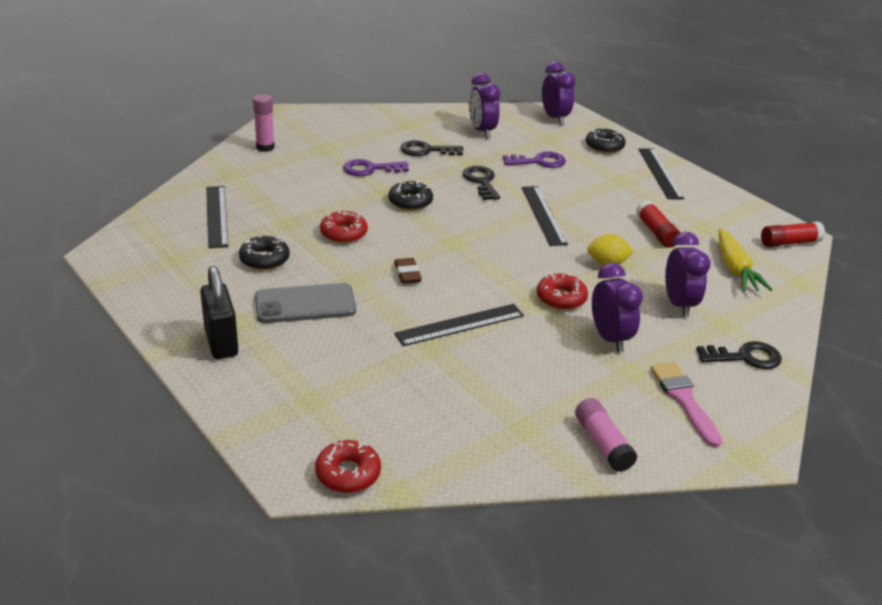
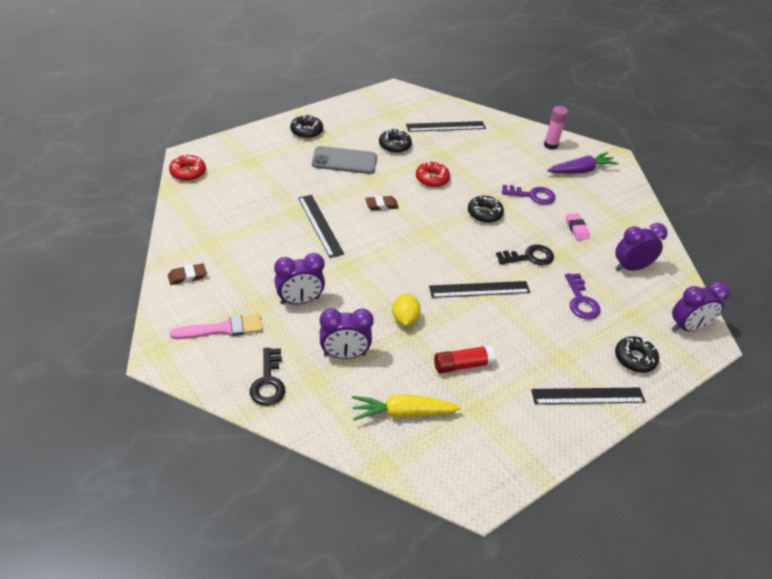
camera: 90 degrees right, 10 degrees up
black padlock [200,266,239,359] -> black donut [290,114,323,139]
grey phone [255,283,356,323] -> grey phone turned 75 degrees counterclockwise [312,146,377,174]
purple key [343,159,409,176] -> purple key turned 105 degrees clockwise [502,185,555,205]
black key [401,140,463,156] -> pink eraser [566,213,590,240]
red donut [537,274,588,310] -> none
pink glue stick [575,398,637,472] -> brown eraser [168,263,207,285]
red glue stick [761,221,825,247] -> none
none -> purple carrot [547,152,619,174]

